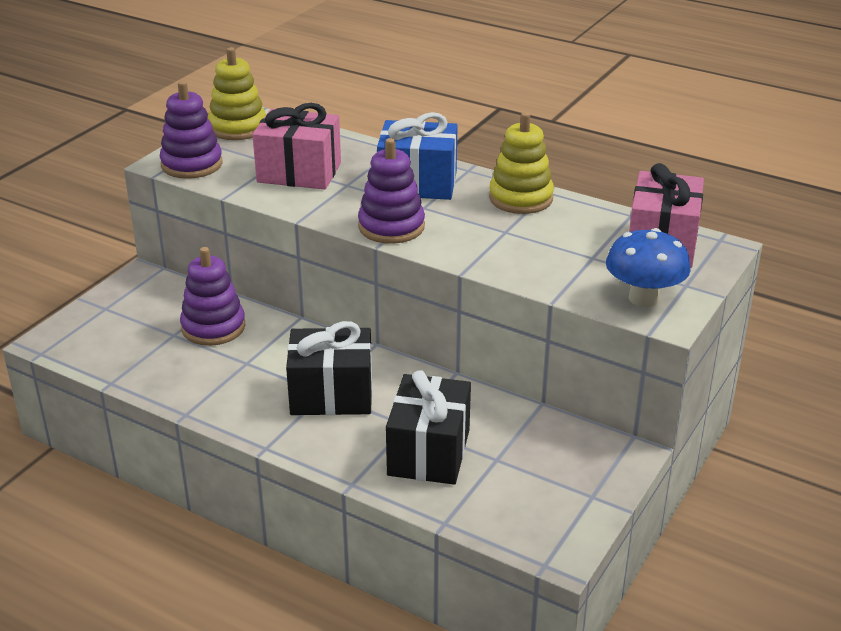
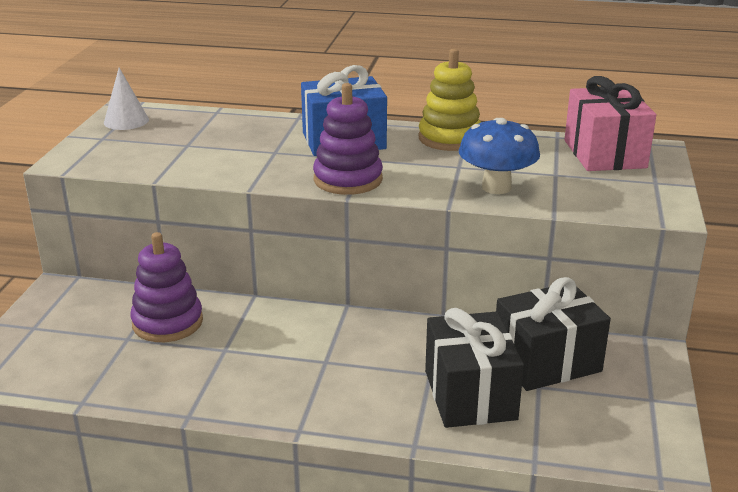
camera: 20 degrees left, 5 degrees down
purple stacking toy [160,81,223,179] -> none
yellow stacking toy [208,47,266,140] -> white cone [104,68,149,130]
pink gift [252,103,341,190] -> none
black gift [286,321,373,415] -> black gift moved to [496,277,611,391]
blue mushroom [606,228,691,307] -> blue mushroom moved to [459,118,540,194]

